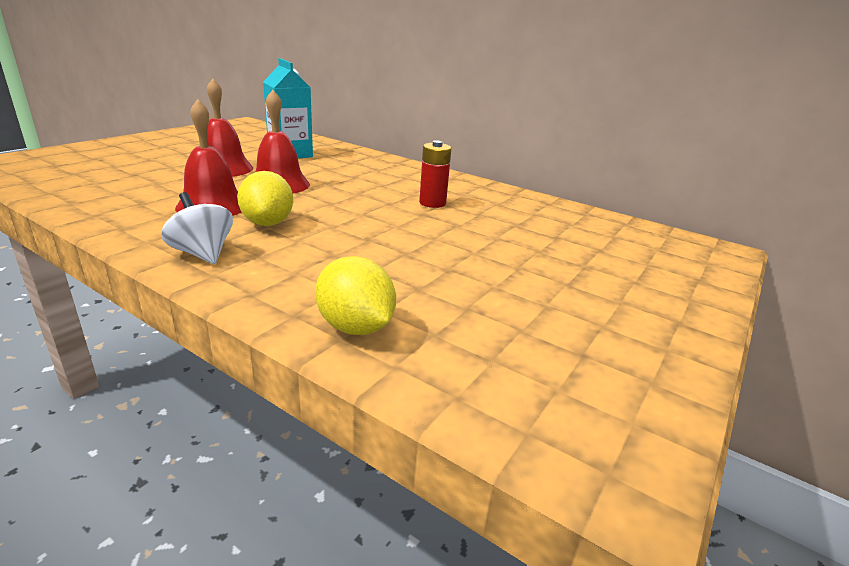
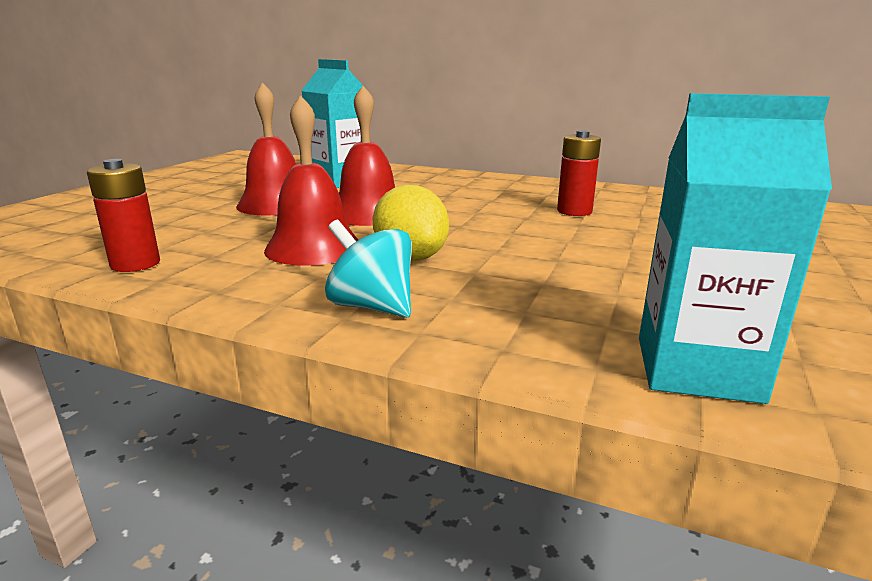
camera: 10 degrees left, 5 degrees down
white spinning top [161,192,233,264] -> turquoise spinning top [325,220,412,318]
yellow lemon [315,256,396,335] -> turquoise carton [639,93,832,404]
none -> red battery [87,159,160,272]

